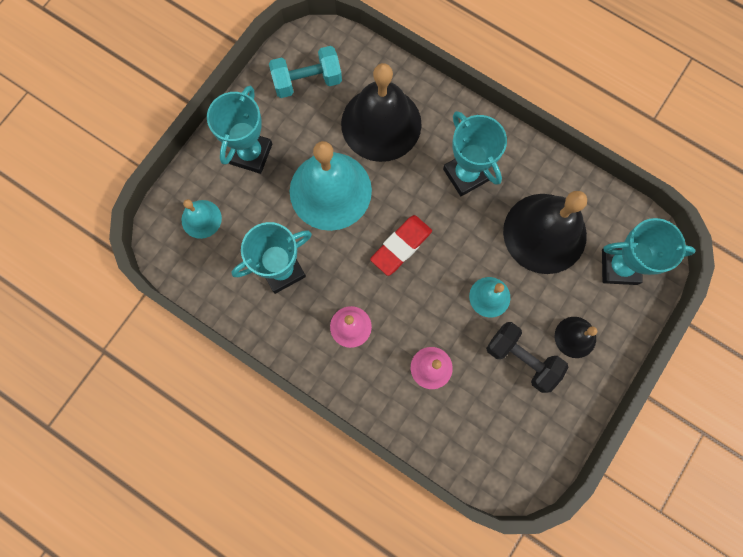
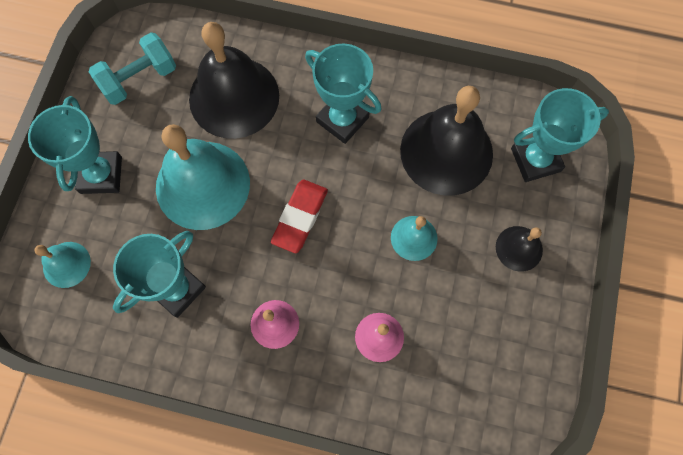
camera: 20 degrees left, 5 degrees down
black dumbbell [486,322,568,393] -> none

